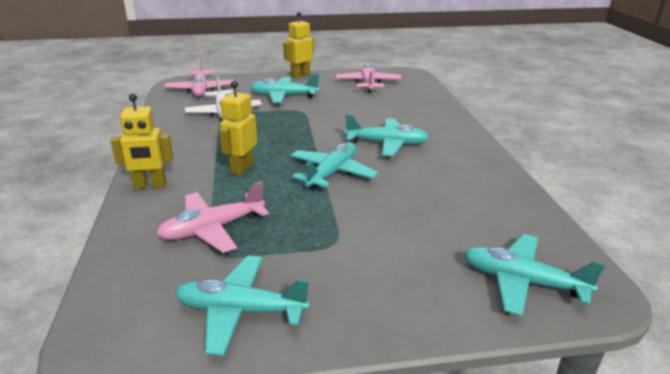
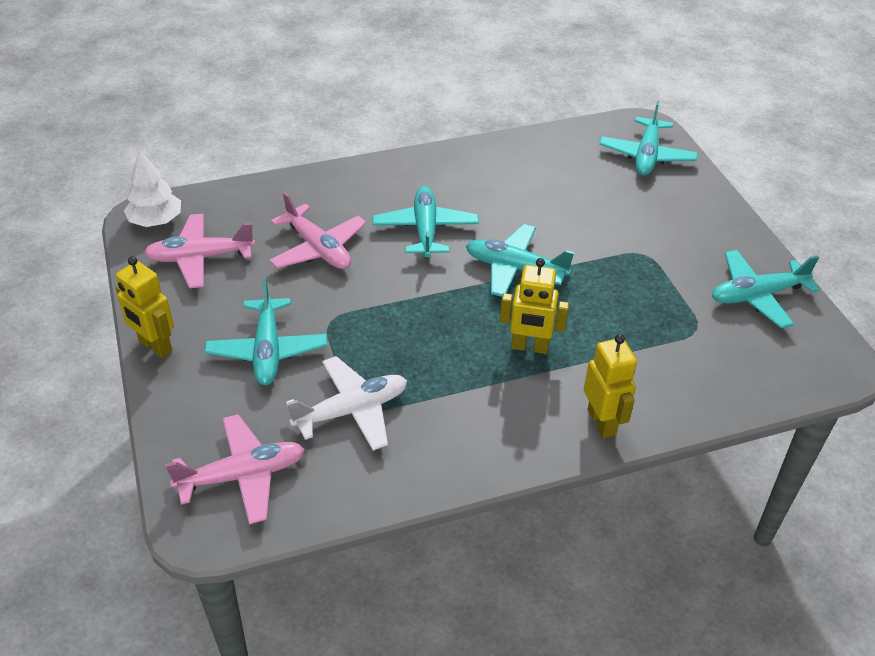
camera: 100 degrees left, 15 degrees up
pink plane [156,181,269,253] -> pink plane moved to [269,192,366,269]
turquoise plane [175,256,310,356] -> turquoise plane turned 75 degrees clockwise [712,250,820,328]
none -> white tree [124,150,181,227]

